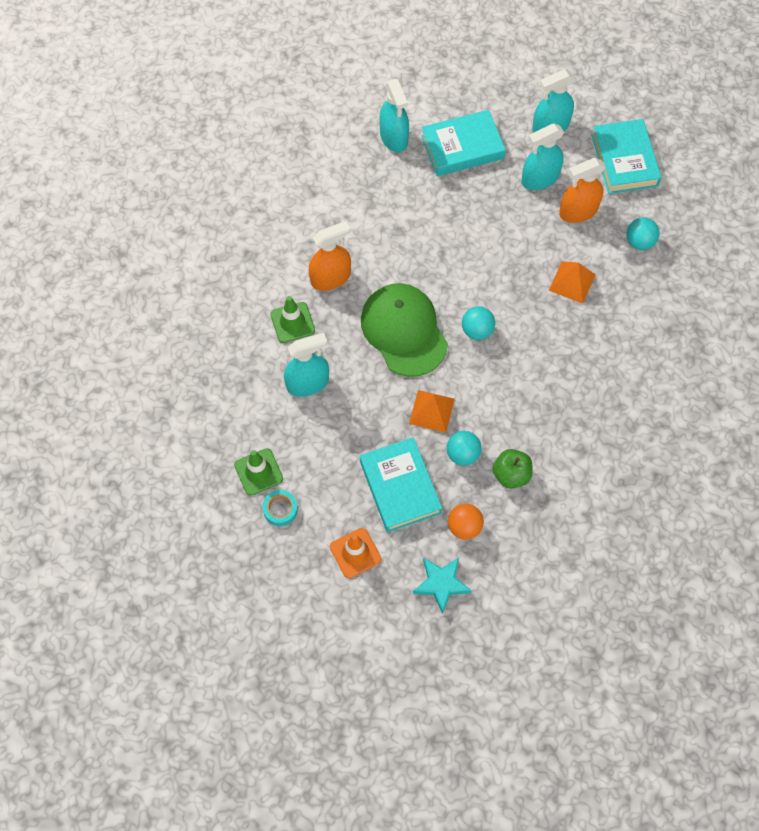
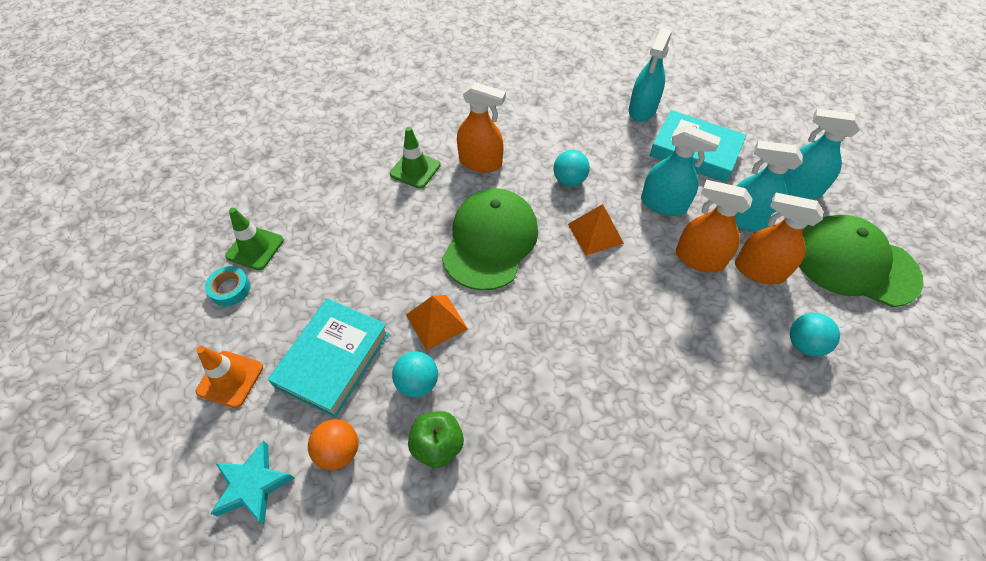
camera: 45 degrees right, 10 degrees down
turquoise spray bottle [284,333,329,397] -> turquoise spray bottle moved to [641,125,721,216]
turquoise ball [462,306,495,340] -> turquoise ball moved to [553,150,590,186]
orange pyramid [549,261,596,304] -> orange pyramid moved to [568,204,624,255]
turquoise book [591,119,662,194] -> green cap [799,215,924,307]
none -> orange spray bottle [676,180,752,272]

